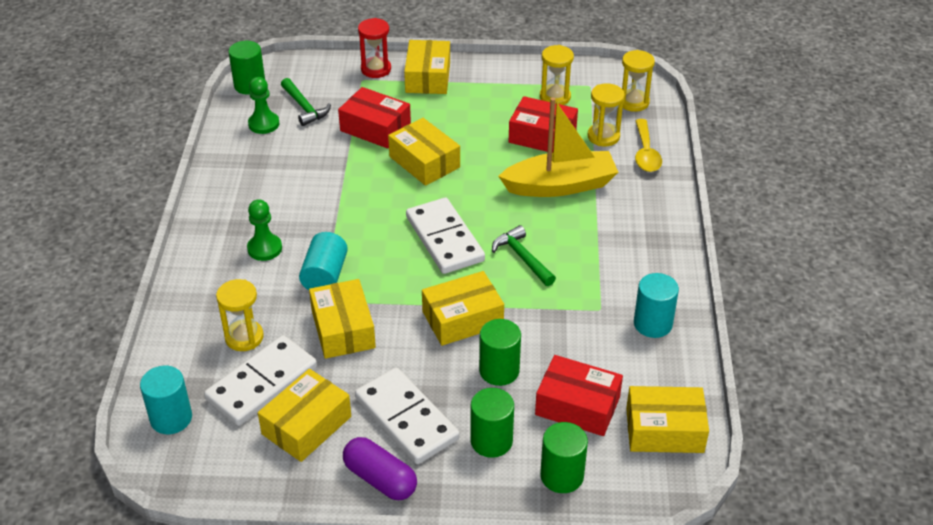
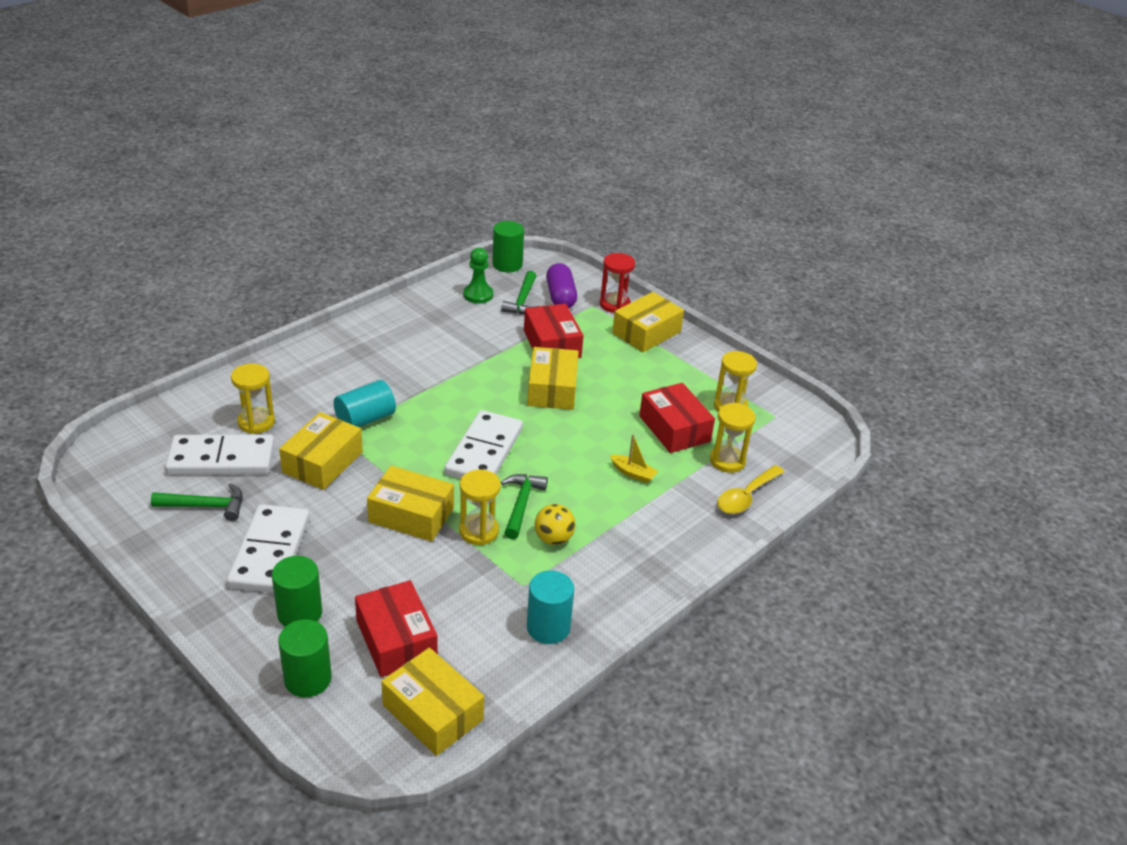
camera: 40 degrees right, 5 degrees down
turquoise cylinder [140,365,192,434] -> none
green pawn [247,199,282,261] -> none
yellow box [258,369,351,462] -> green hammer [151,483,243,521]
purple capsule [343,437,417,500] -> purple capsule moved to [546,263,577,308]
green cylinder [479,319,521,386] -> none
yellow boat [498,97,618,197] -> yellow boat [610,434,658,483], size x0.40
yellow hourglass [622,50,655,112] -> yellow hourglass moved to [459,470,501,545]
none -> yellow ball [535,504,575,545]

